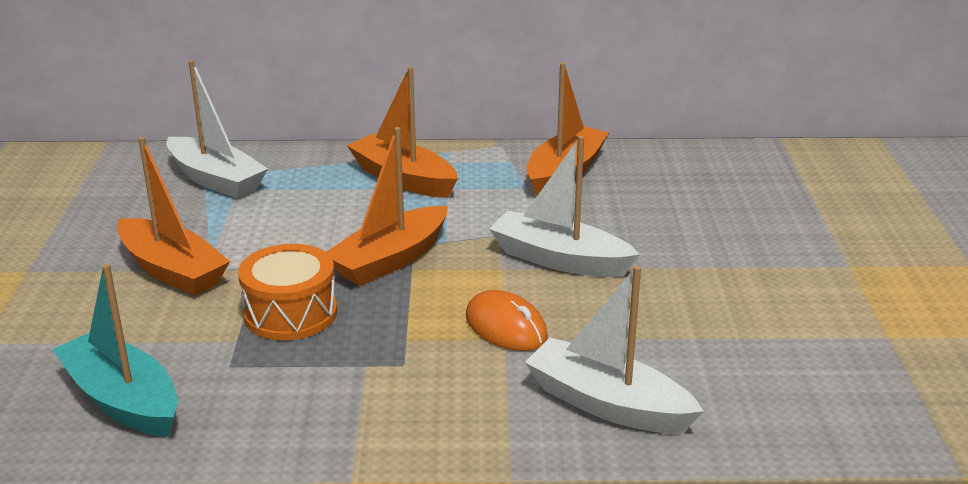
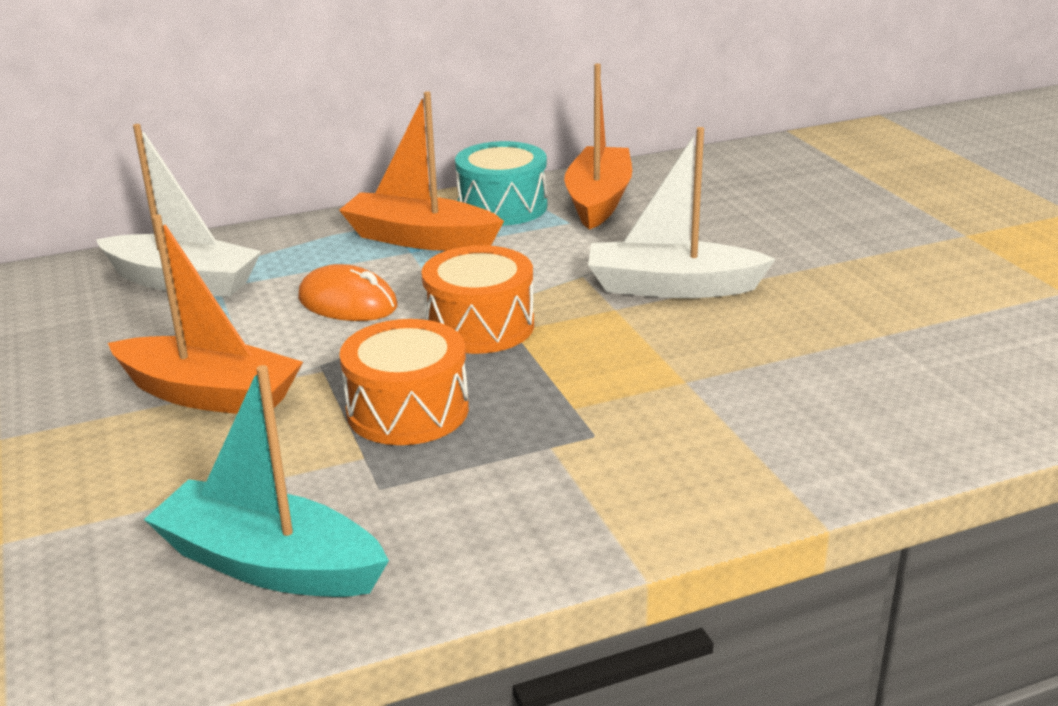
camera: 20 degrees left, 0 degrees up
orange boat [326,127,447,286] -> orange drum [421,245,534,354]
orange mouse [466,290,548,351] -> orange mouse moved to [298,264,397,321]
white boat [525,265,704,434] -> none
none -> turquoise drum [455,141,547,226]

